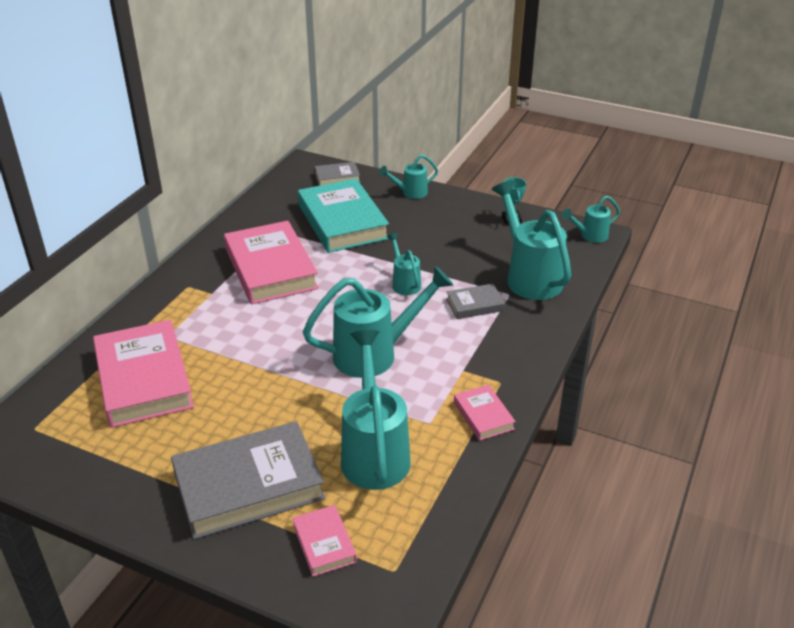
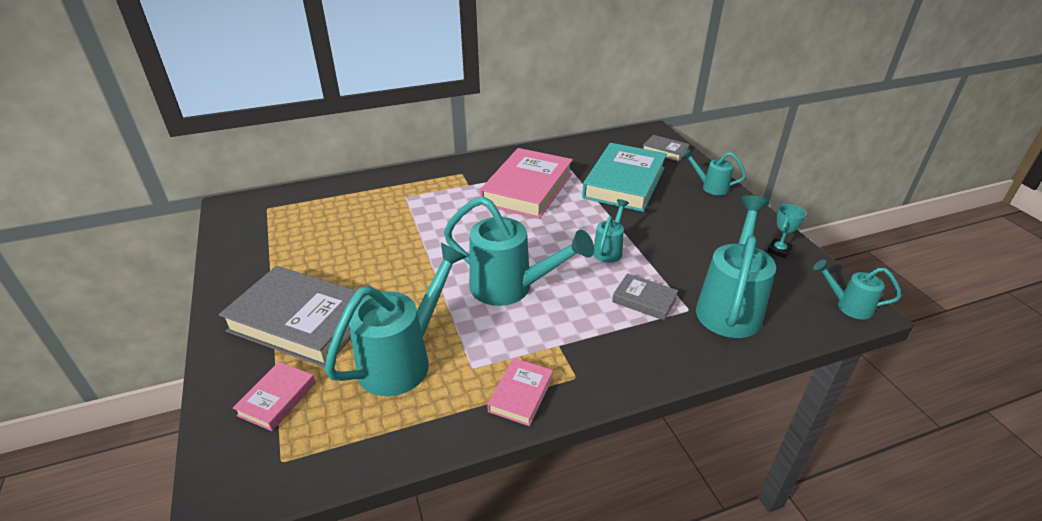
camera: 45 degrees right, 0 degrees up
pink book [93,320,194,428] -> none

